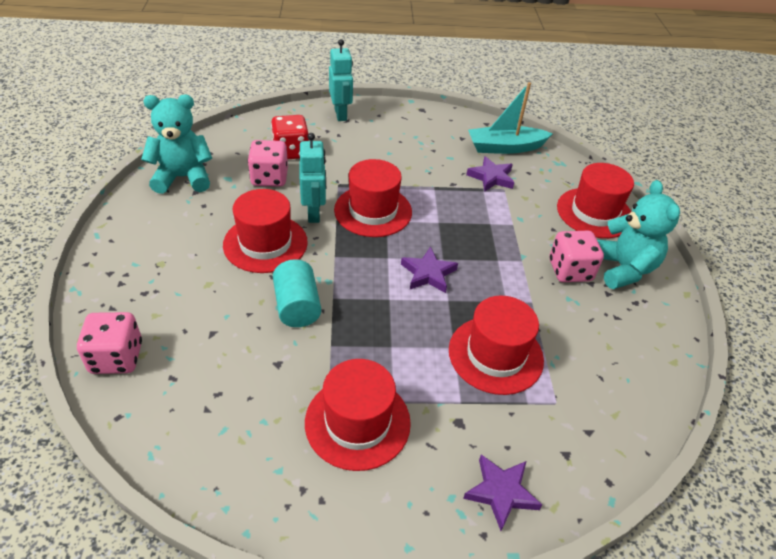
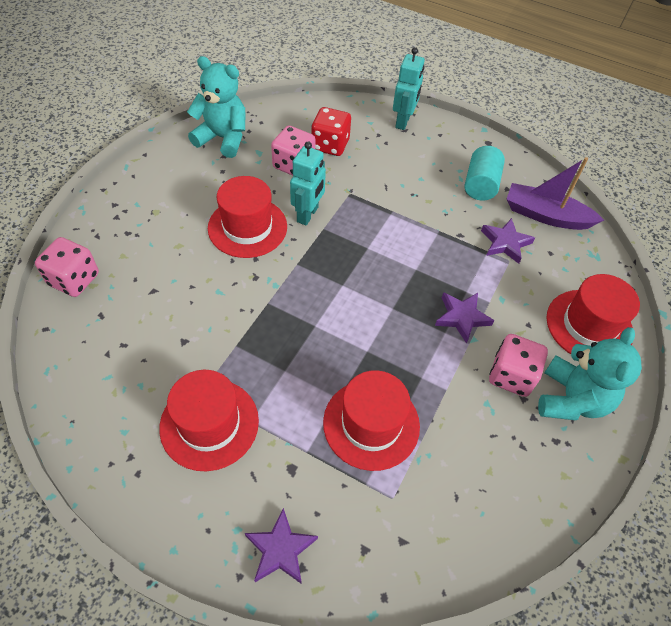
camera: 30 degrees right, 10 degrees up
turquoise cylinder [273,259,321,327] -> turquoise cylinder moved to [465,146,505,201]
red hat [334,159,412,237] -> none
purple star [401,246,458,293] -> purple star moved to [435,292,495,344]
turquoise boat [468,82,553,154] -> purple boat [507,157,604,230]

